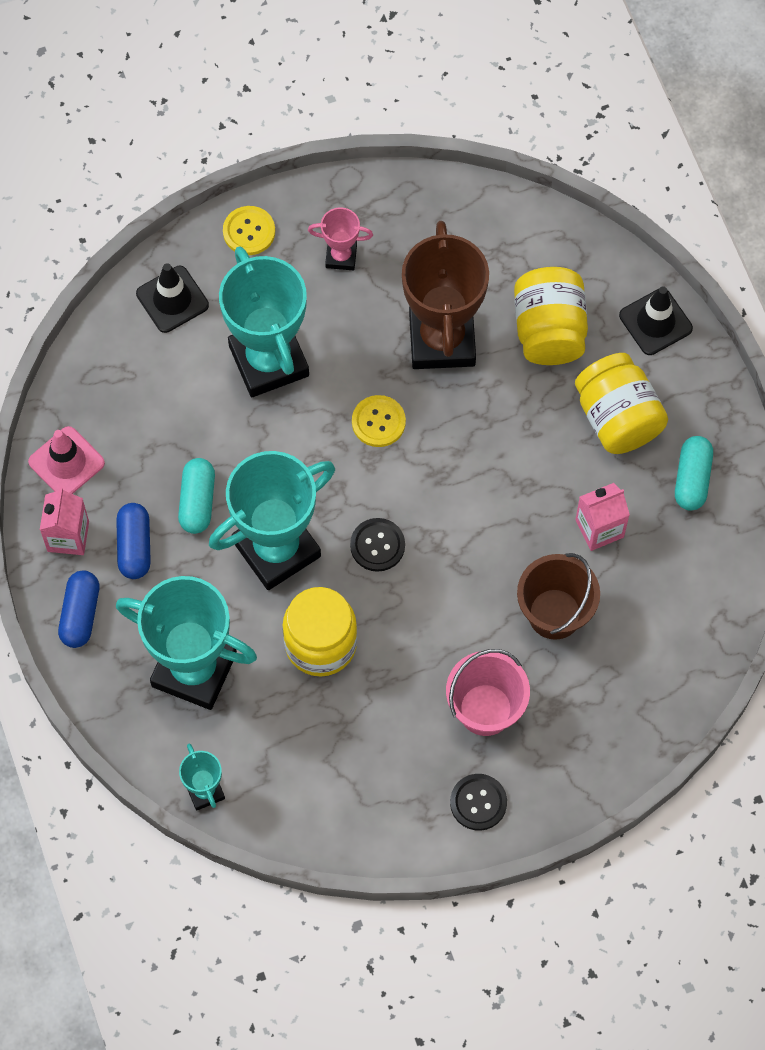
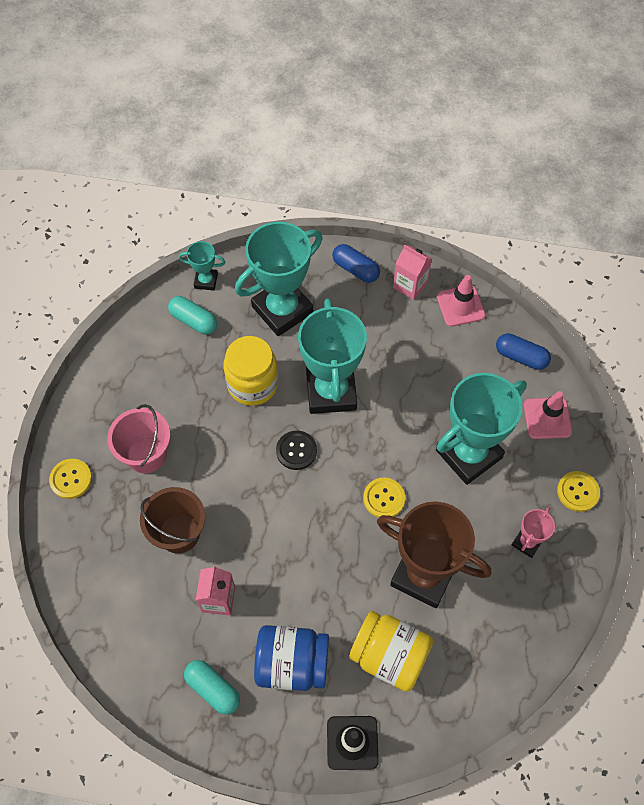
camera: 120 degrees right, 5 degrees down
blue capsule [116,503,151,579] -> blue capsule moved to [496,333,551,370]
black traffic cone [136,263,209,333] -> pink traffic cone [524,391,572,439]
turquoise capsule [178,458,215,534] -> turquoise capsule moved to [168,296,217,334]
turquoise trophy [219,246,309,397] -> turquoise trophy turned 45 degrees counterclockwise [436,373,527,485]
black button [450,774,507,831] -> none
yellow jar [575,353,668,454] -> blue jar [254,625,329,691]
none -> yellow button [49,459,92,499]

